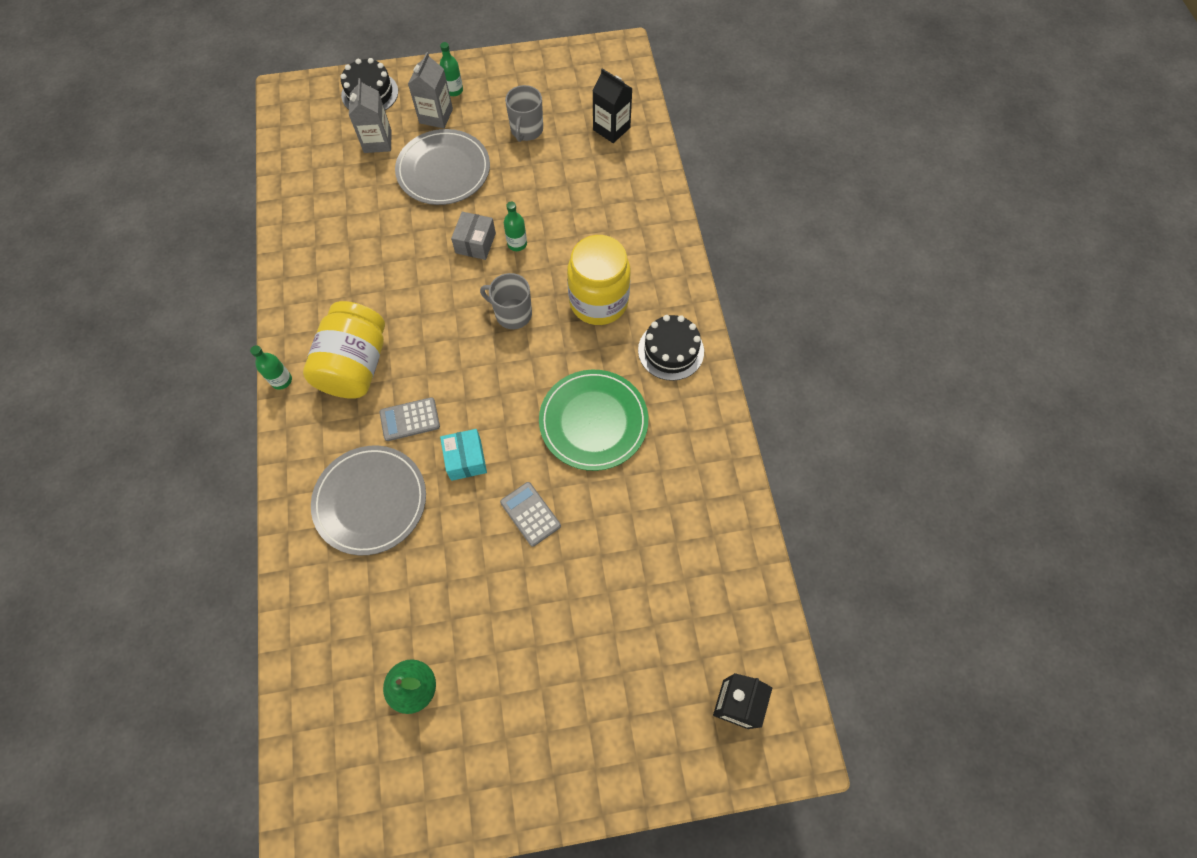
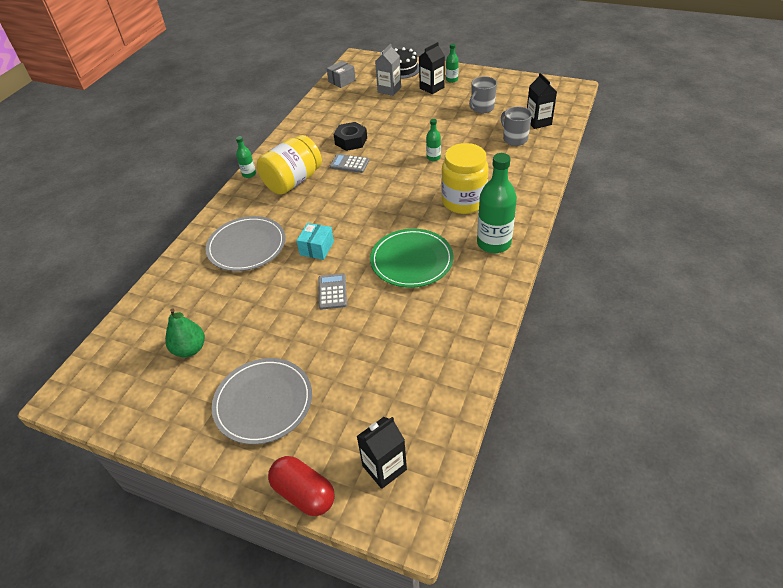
camera: 35 degrees right, 20 degrees down
grey calculator [380,397,440,441] -> grey calculator moved to [330,154,369,173]
grey plate [395,129,490,205] -> grey plate moved to [212,358,312,445]
grey carton [408,52,453,128] -> black carton [419,42,445,94]
grey box [451,212,496,260] -> grey box moved to [327,61,356,88]
grey mug [480,273,532,329] -> grey mug moved to [501,107,532,146]
black cake [638,315,704,381] -> green bottle [477,153,517,253]
none -> red capsule [268,456,335,516]
none -> black nut [334,122,367,151]

